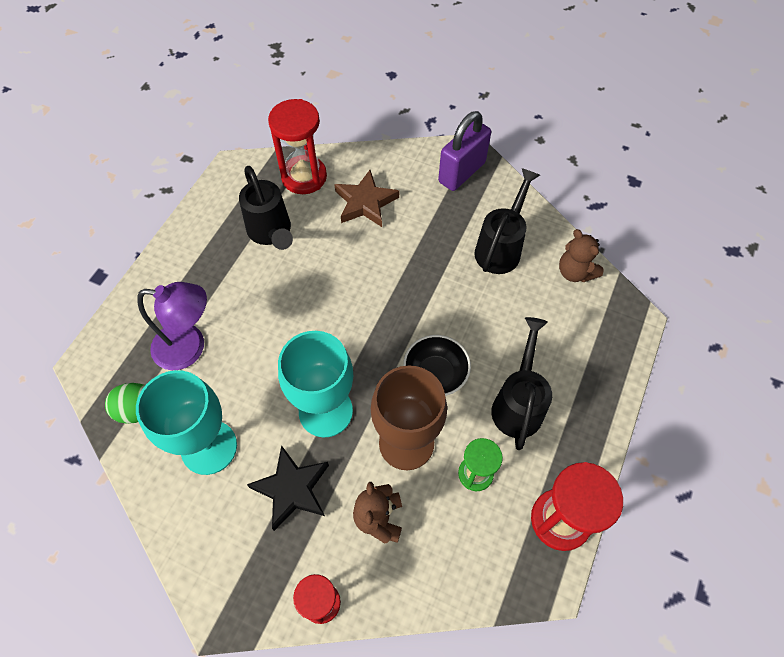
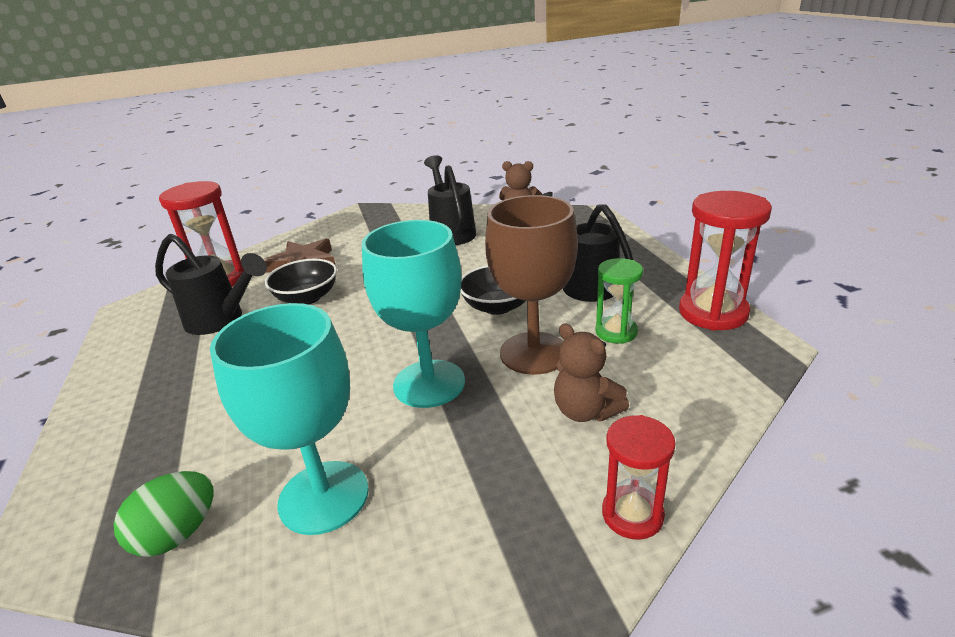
camera: 40 degrees left, 30 degrees down
purple lamp [137,282,207,370] -> none
black star [247,445,329,531] -> none
purple padlock [438,111,491,191] -> none
none -> black bowl [265,259,337,305]

